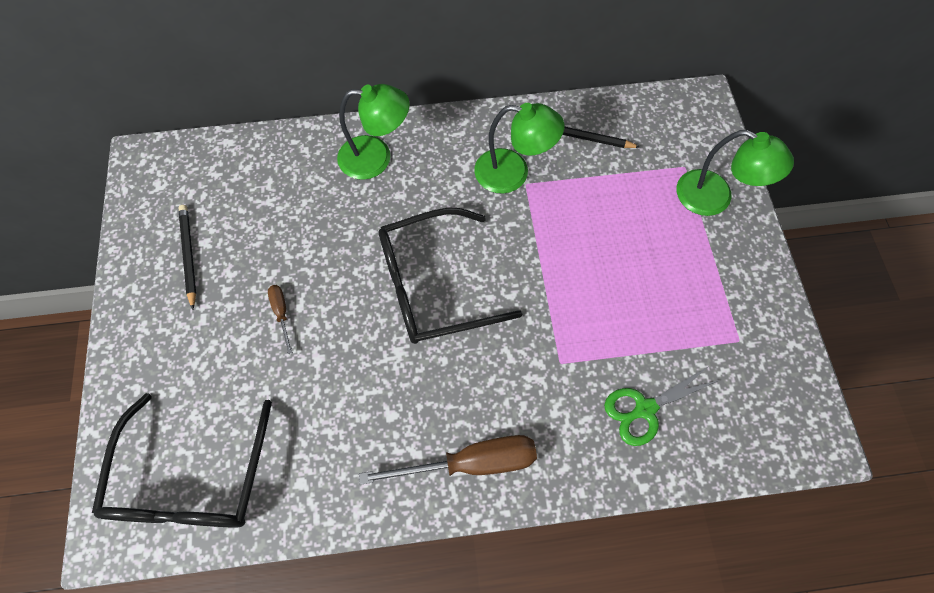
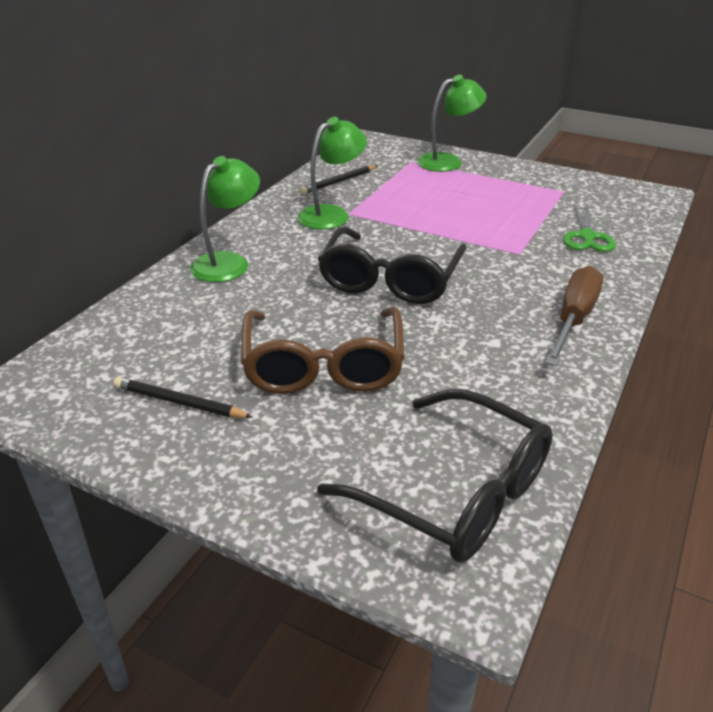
camera: 55 degrees left, 30 degrees down
brown screwdriver [268,285,293,354] -> brown glasses [241,307,405,394]

